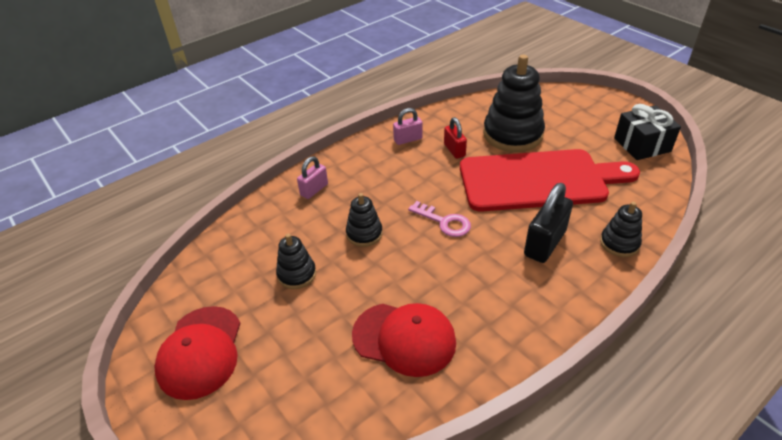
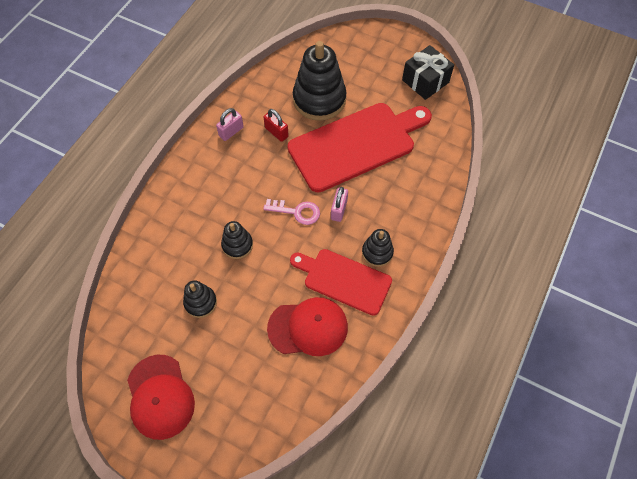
camera: 25 degrees left, 20 degrees up
pink padlock [297,156,328,199] -> pink padlock moved to [331,187,348,222]
black padlock [524,183,573,263] -> none
black stacking toy [600,202,642,257] -> black stacking toy moved to [362,229,394,267]
none -> red cutting board [290,249,392,316]

